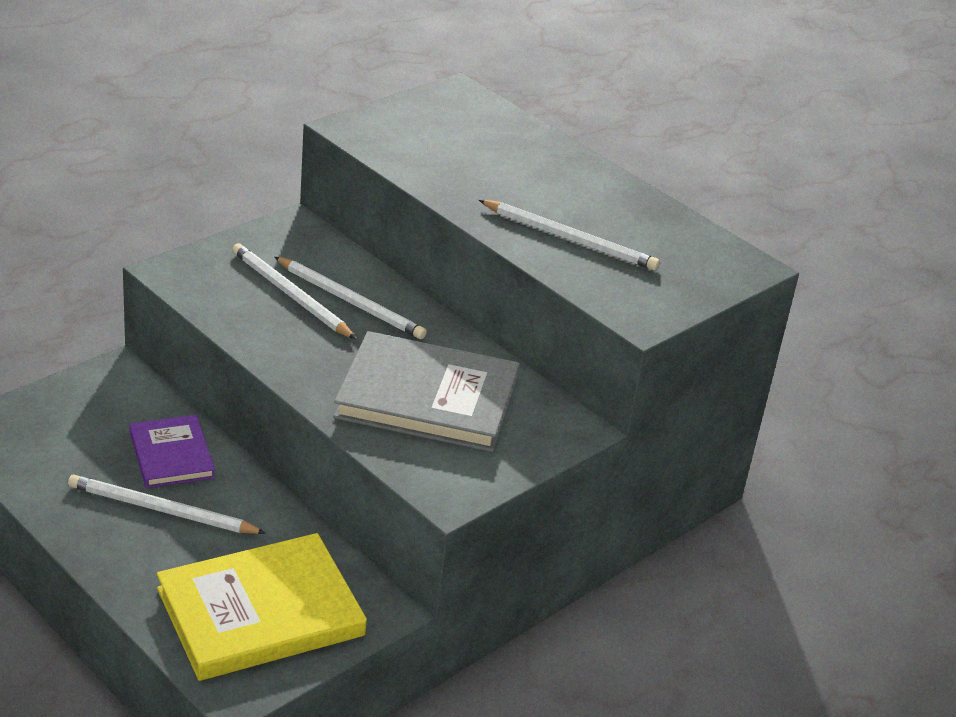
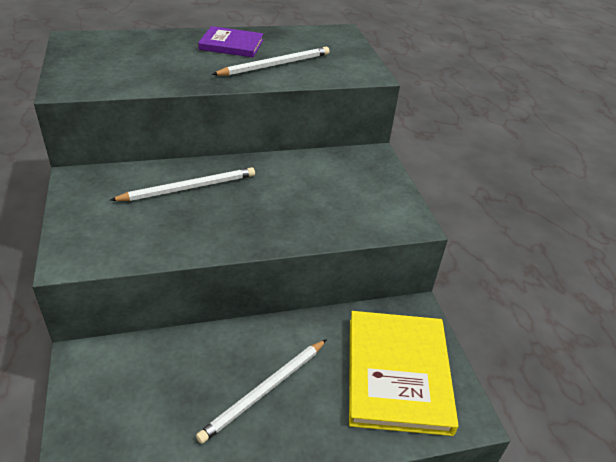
camera: 60 degrees left, 5 degrees up
purple book [129,415,215,488] -> purple book moved to [198,26,263,57]
white pencil [232,243,356,339] -> none
grey book [333,331,520,452] -> none

